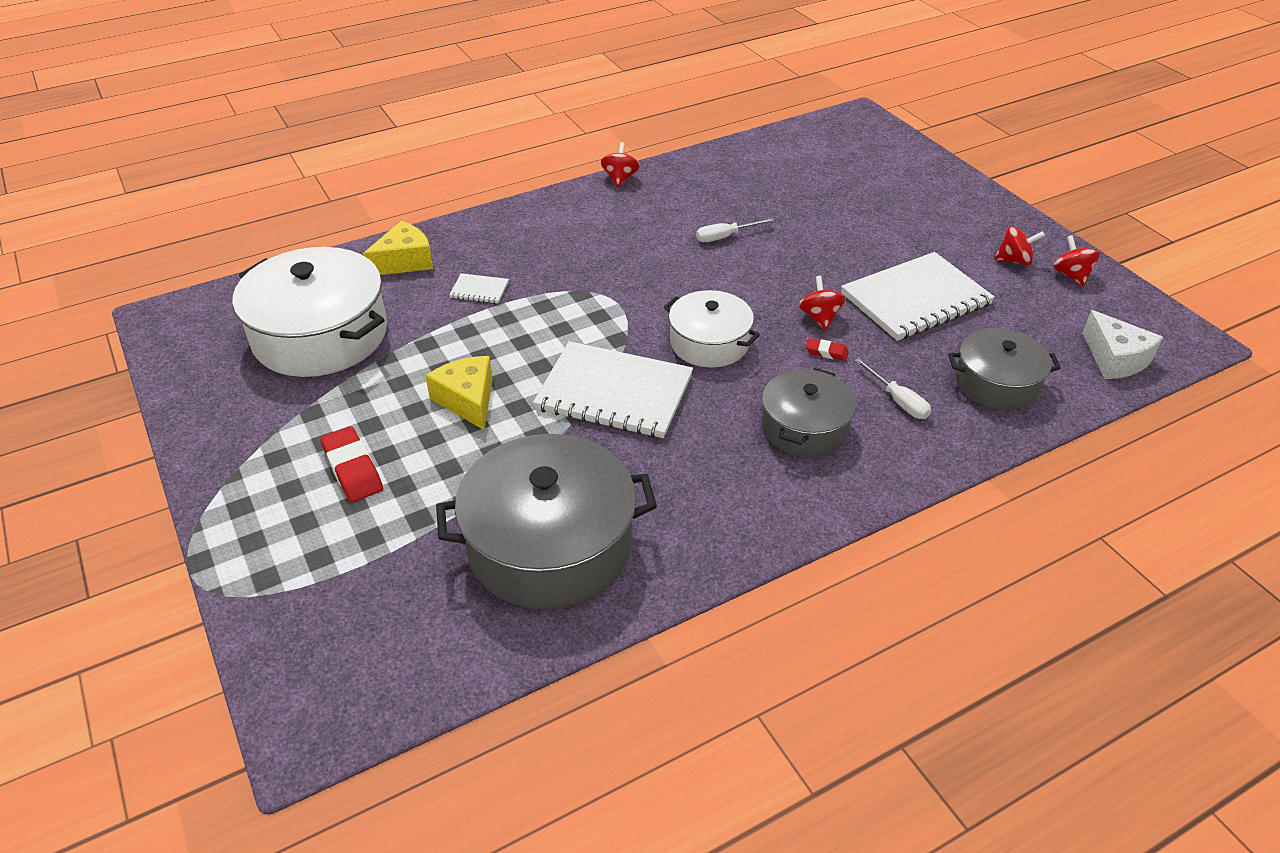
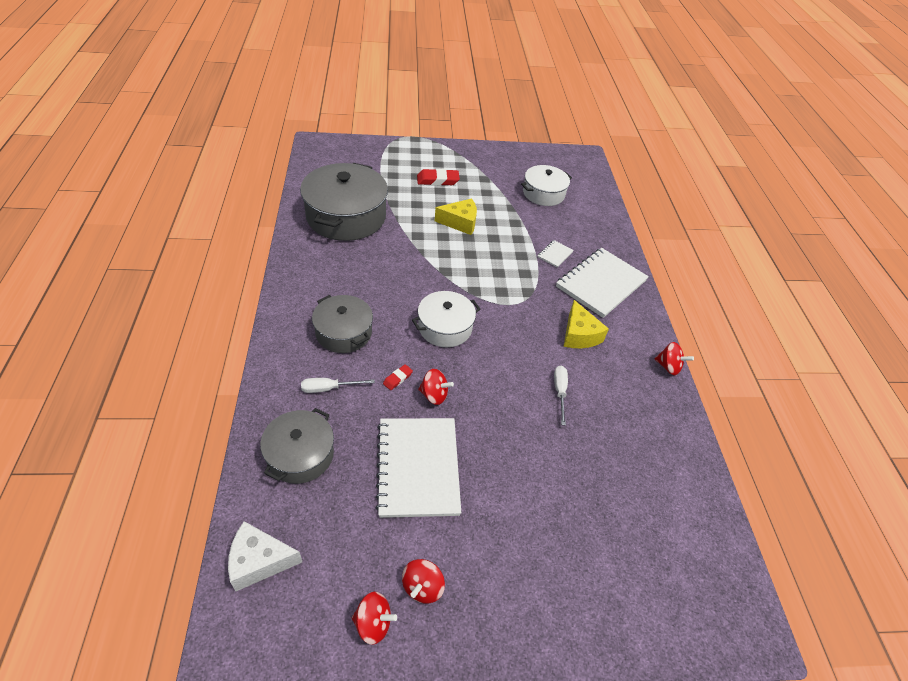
camera: 110 degrees right, 5 degrees up
white pot [233,247,387,377] -> white pot [521,165,572,206], size x0.59
yellow cheese [363,221,433,275] -> yellow cheese moved to [563,300,609,348]
white notebook [533,341,693,438] -> white notebook moved to [556,248,649,318]

